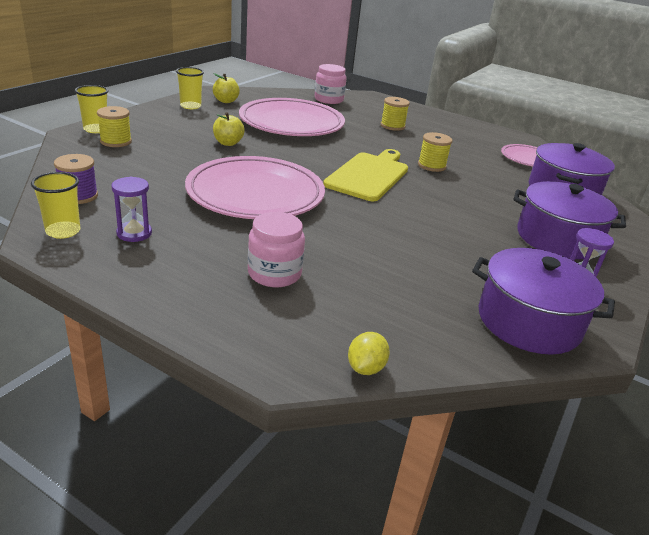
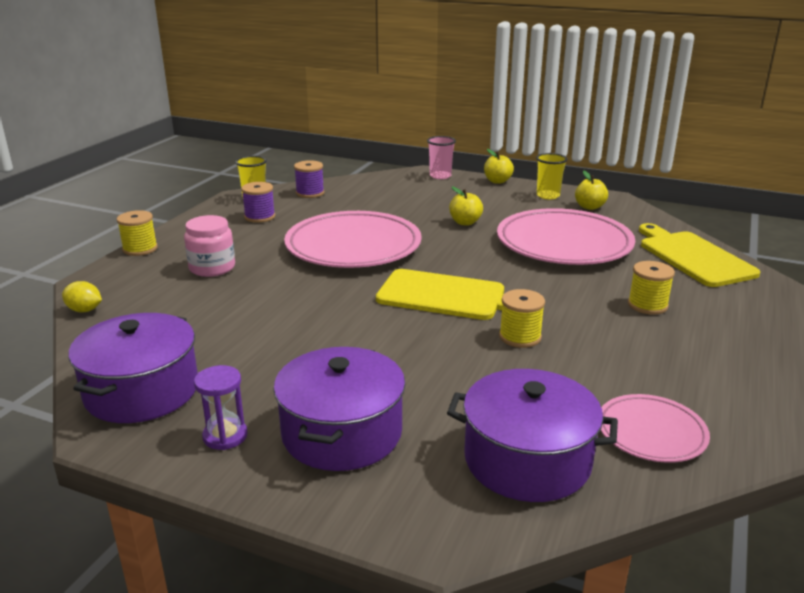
camera: 85 degrees right, 5 degrees down
yellow cup [75,85,108,133] -> pink cup [427,136,456,179]
yellow spool [97,106,132,147] -> yellow spool moved to [117,210,158,256]
purple hourglass [111,177,152,242] -> purple spool [241,182,275,223]
pink jar [315,64,347,104] -> yellow cutting board [639,223,760,287]
none -> yellow apple [484,149,514,184]

